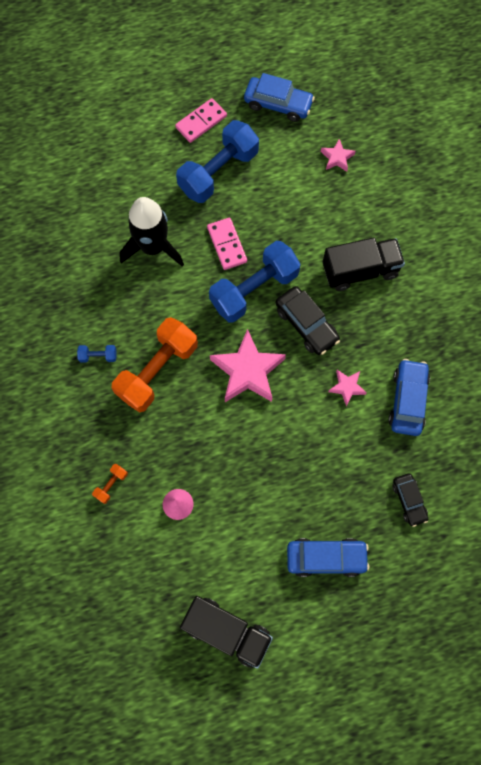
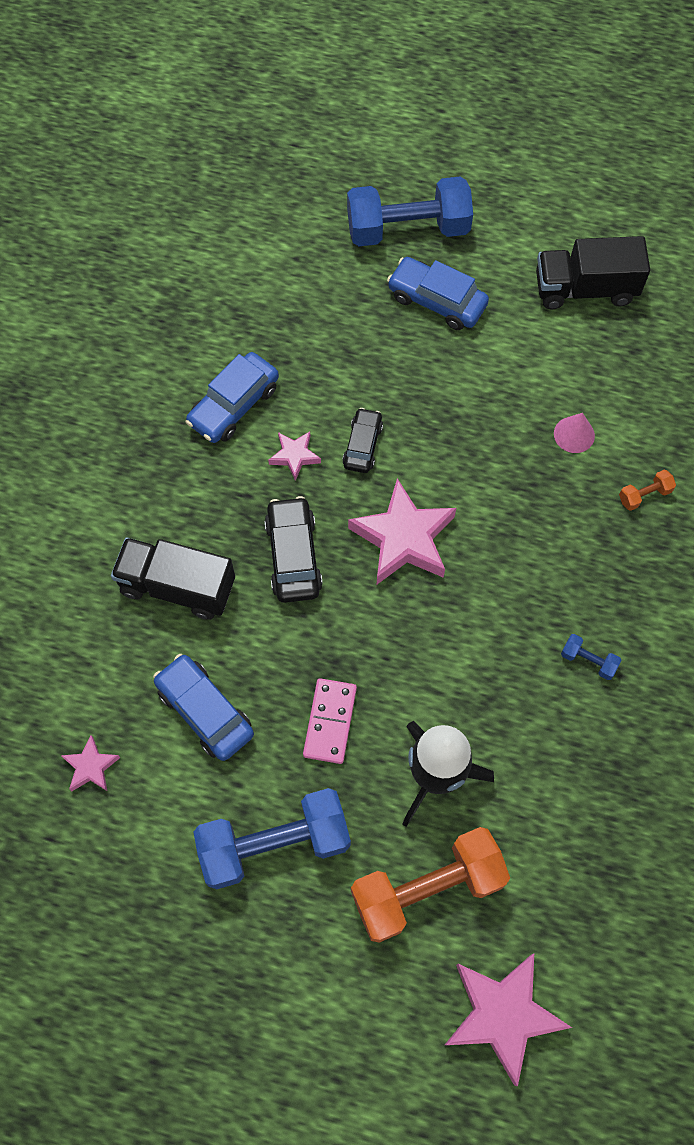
camera: 150 degrees left, 5 degrees down
orange dumbbell [112,317,198,412] -> orange dumbbell moved to [351,827,510,943]
pink domino [175,98,227,143] -> none
black truck [180,596,273,669] -> black truck turned 60 degrees counterclockwise [536,236,650,309]
blue dumbbell [209,241,301,323] -> blue dumbbell moved to [347,177,473,246]
blue car [244,73,315,122] -> blue car moved to [153,654,254,761]
black car [393,474,428,527] -> black car moved to [342,408,383,473]
none -> pink star [445,954,572,1086]

